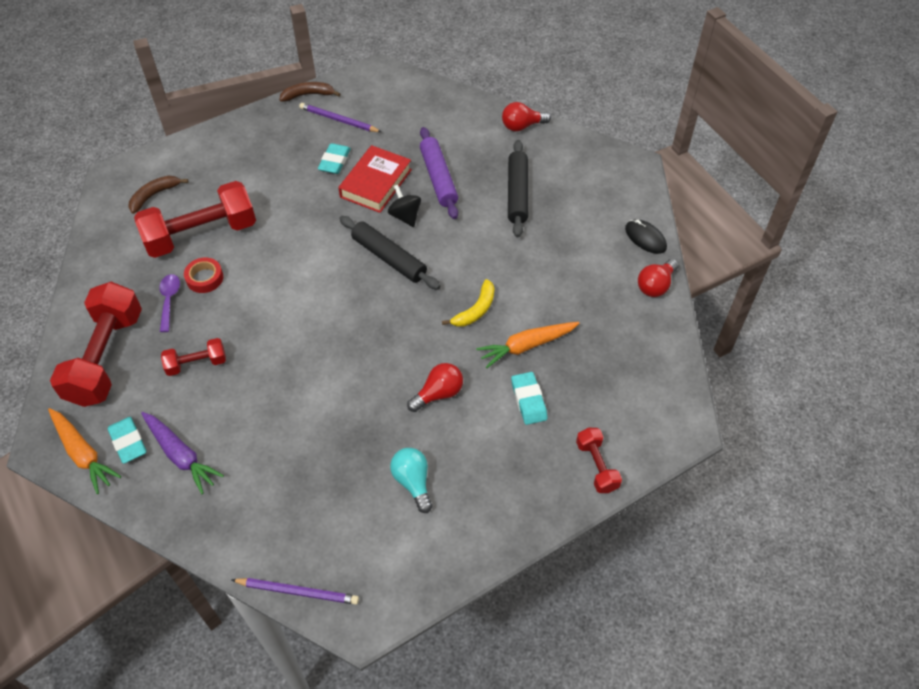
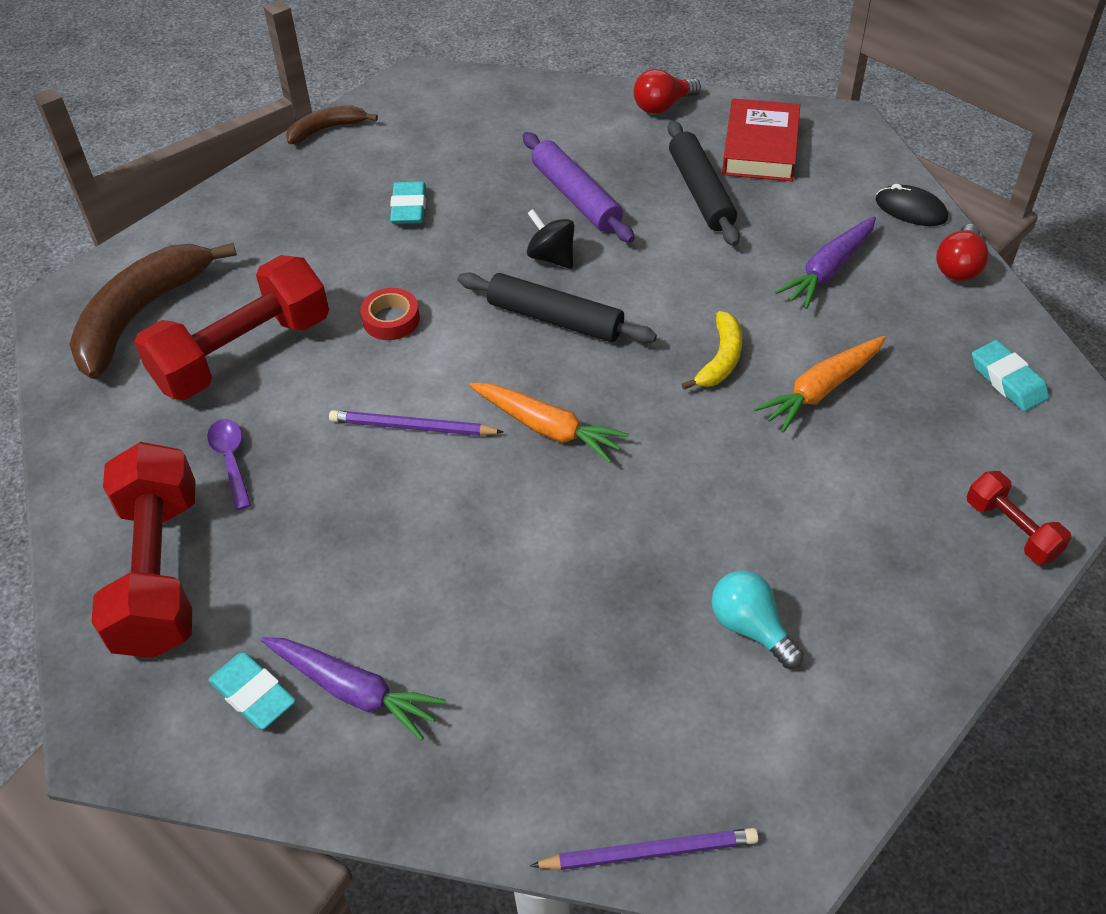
camera: 15 degrees left, 5 degrees down
orange carrot [48,408,121,494] -> orange carrot moved to [469,383,629,463]
brown banana [128,176,188,214] -> brown banana [70,243,237,379], size x1.94
red dumbbell [161,338,226,376] -> none
red tape [184,257,223,293] -> red tape moved to [360,288,420,340]
purple pencil [299,103,381,132] -> purple pencil moved to [329,410,503,436]
red book [338,145,412,213] -> red book moved to [722,98,800,181]
red light bulb [407,363,463,412] -> none
turquoise eraser [511,372,547,425] -> turquoise eraser moved to [972,340,1049,412]
none -> purple carrot [775,216,876,309]

